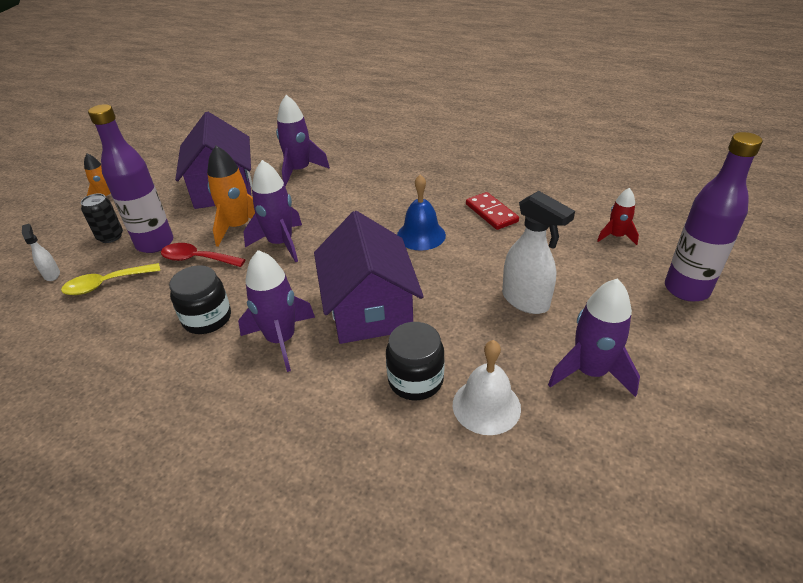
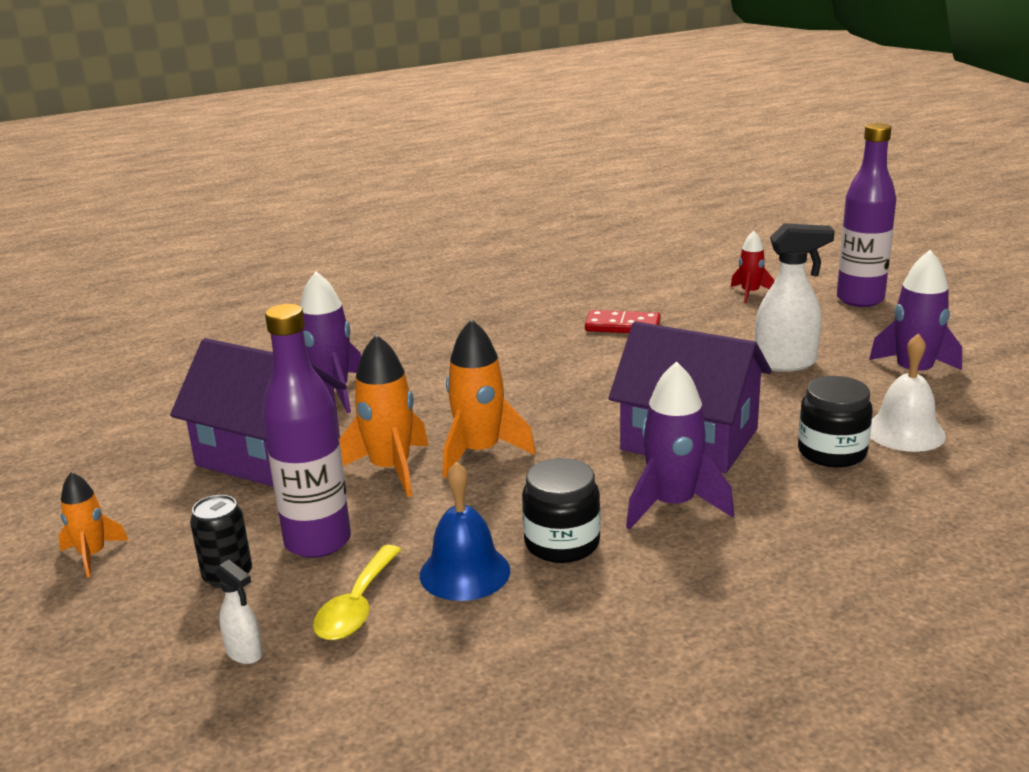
camera: 50 degrees left, 15 degrees down
white spray bottle [22,224,60,281] -> white spray bottle turned 150 degrees counterclockwise [215,560,263,664]
red spoon [161,243,246,267] -> none
purple rocket [243,160,302,262] -> orange rocket [443,319,536,478]
blue bell [397,174,446,250] -> blue bell moved to [420,461,510,601]

